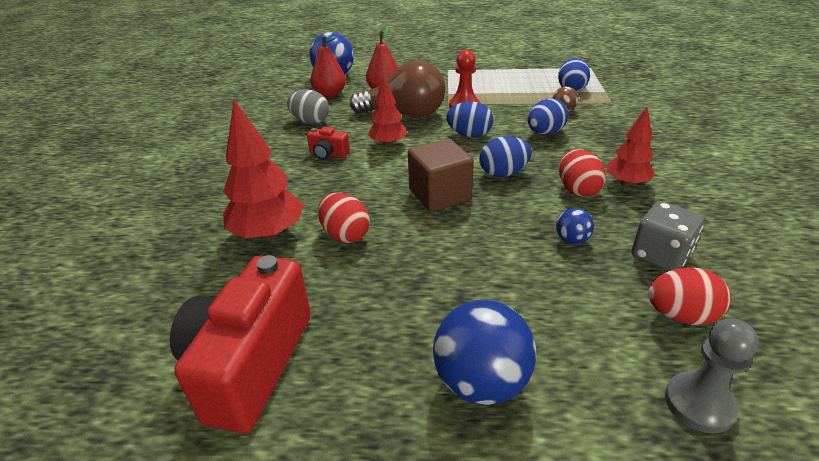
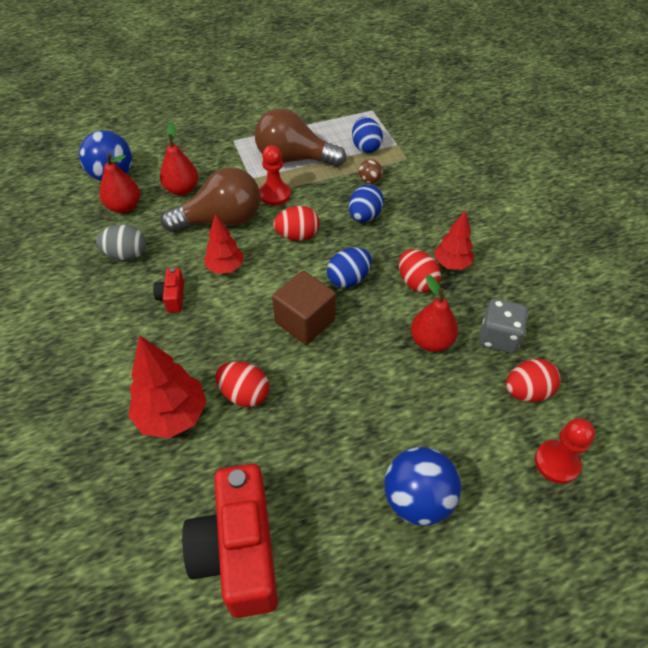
camera: 25 degrees left, 15 degrees up
red camera [307,127,350,160] -> red camera turned 90 degrees clockwise [153,268,184,313]
blue egg [446,101,493,138] -> red egg [273,206,320,241]
blue ball [556,208,594,244] -> red pear [411,275,458,352]
grey pawn [665,318,759,433] -> red pawn [535,418,595,484]
none -> brown light bulb [255,109,346,167]

